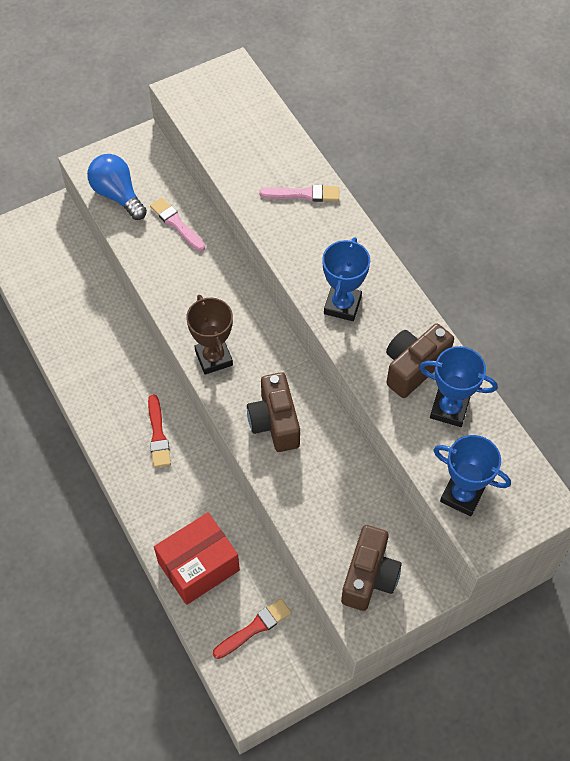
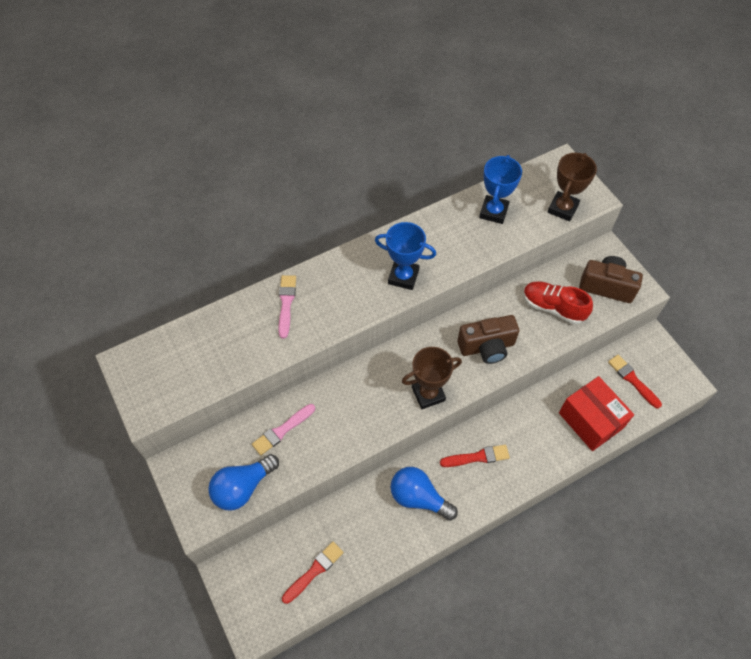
camera: 90 degrees left, 0 degrees up
brown camera [386,324,454,398] -> none
blue trophy [433,435,511,516] -> brown trophy [548,153,597,222]
none -> red brush [282,542,343,604]
none -> blue light bulb [391,467,458,521]
none -> red shoe [523,281,593,324]

